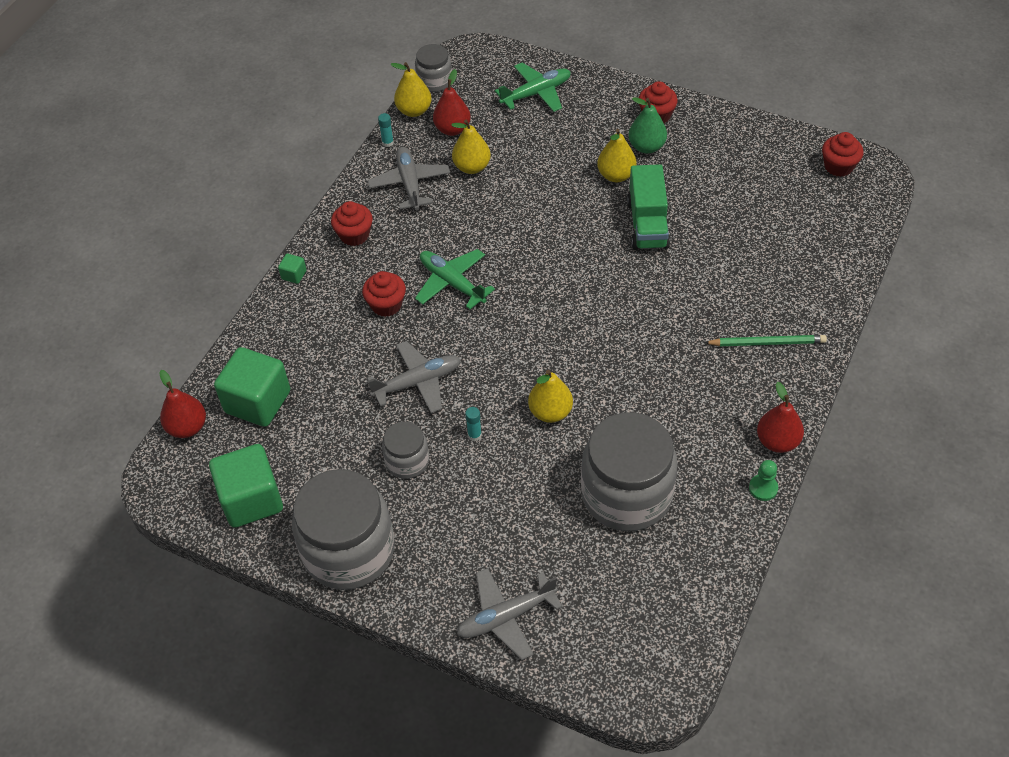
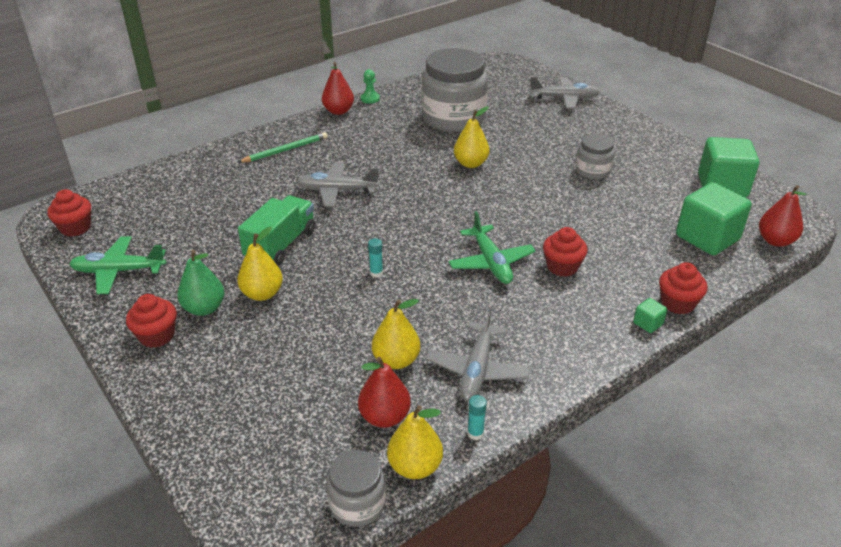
camera: 155 degrees left, 15 degrees down
grey jar [292,469,395,590] -> none
red cupcake [331,201,373,246] -> red cupcake moved to [659,262,708,314]
grey plane [367,341,461,413] -> grey plane moved to [296,162,379,207]
turquoise glue stick [465,407,482,441] -> turquoise glue stick moved to [368,238,383,278]
green plane [495,63,571,112] -> green plane moved to [69,236,166,294]
green pencil [704,335,827,346] -> green pencil turned 120 degrees clockwise [238,132,328,163]

